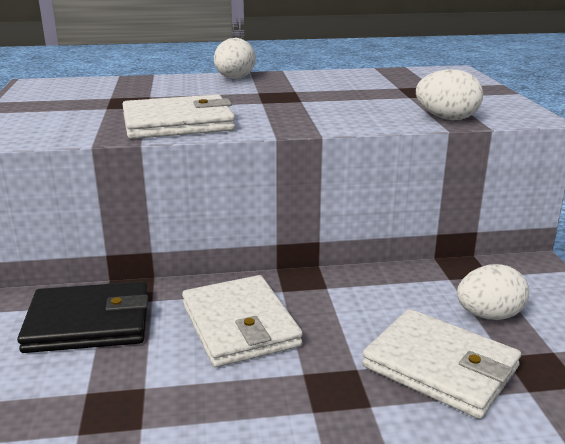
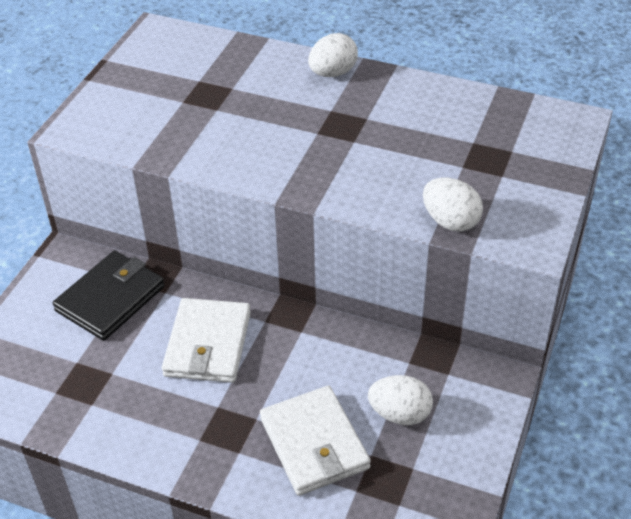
camera: 30 degrees right, 20 degrees up
black wallet [17,281,148,353] -> black wallet turned 75 degrees counterclockwise [53,251,165,341]
white wallet [122,94,235,139] -> none

